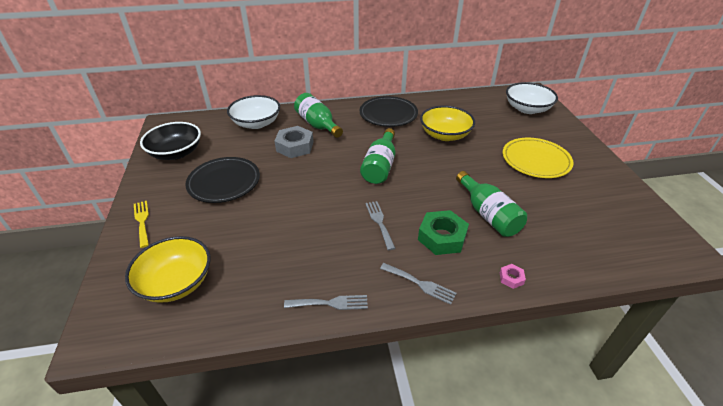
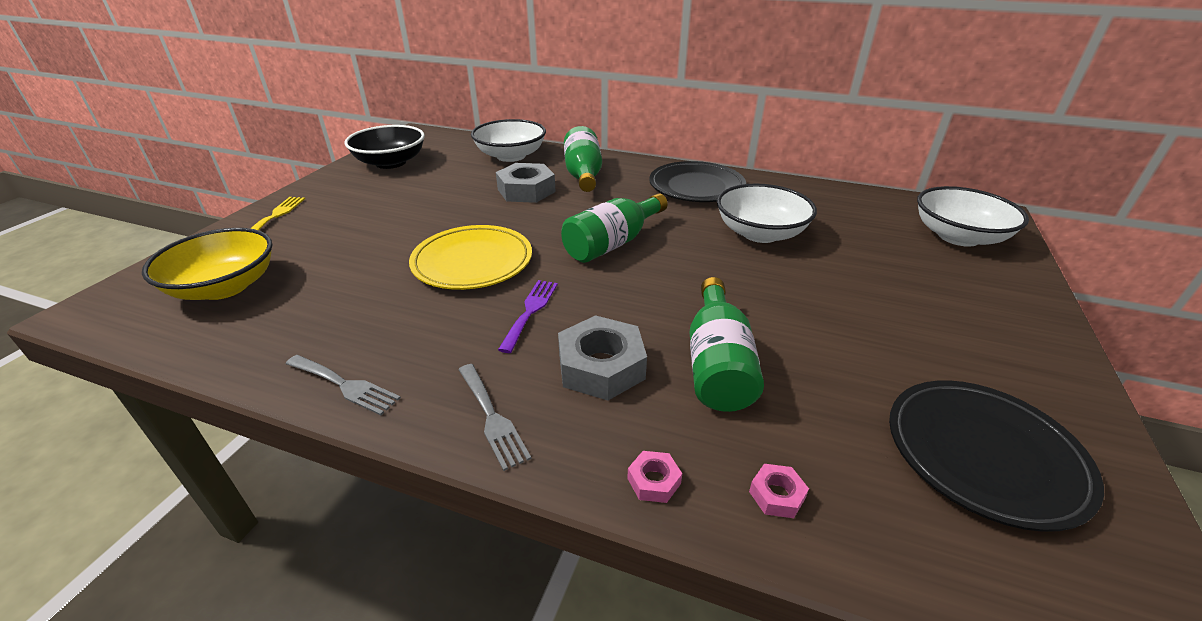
camera: 30 degrees right, 5 degrees down
black plate [185,157,260,203] -> black plate moved to [889,380,1104,532]
grey fork [365,201,396,250] -> purple fork [498,280,558,353]
green nut [418,210,469,255] -> grey nut [558,315,647,401]
yellow bowl [420,106,475,141] -> white bowl [717,184,817,243]
yellow plate [503,138,574,178] -> yellow plate moved to [409,225,532,290]
none -> pink nut [749,464,809,518]

